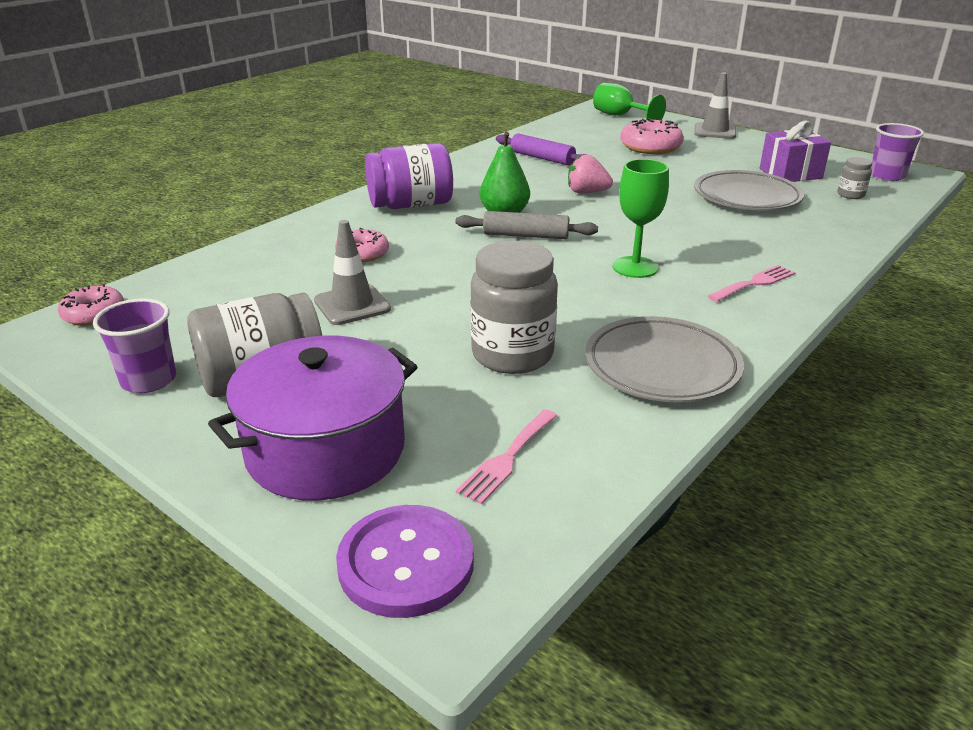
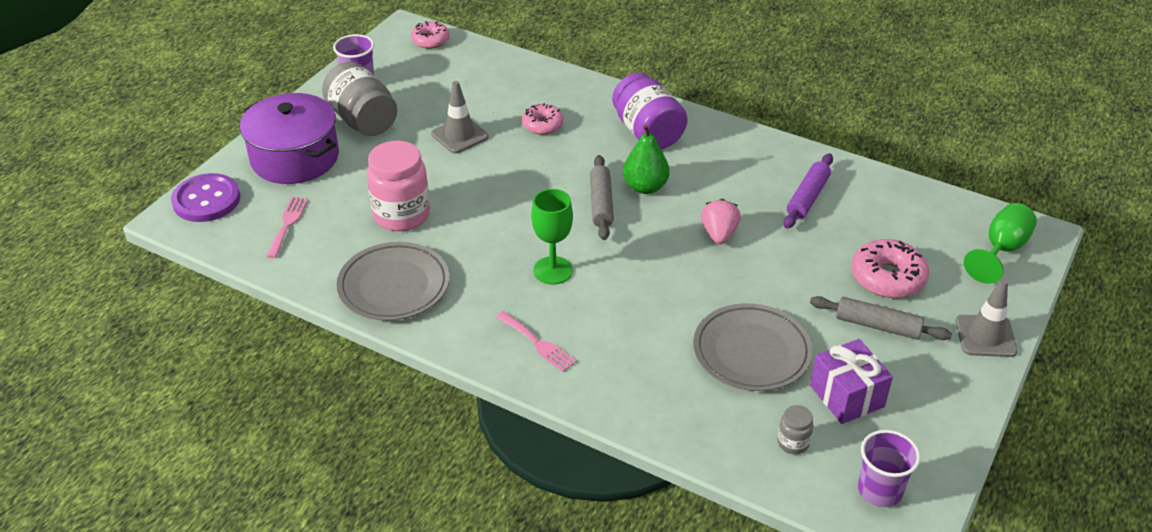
camera: 80 degrees right, 10 degrees up
pink fork [456,409,557,505] -> pink fork turned 75 degrees clockwise [266,197,308,258]
grey jar [470,241,558,374] -> pink jar [367,141,430,231]
none -> grey rolling pin [810,296,952,340]

